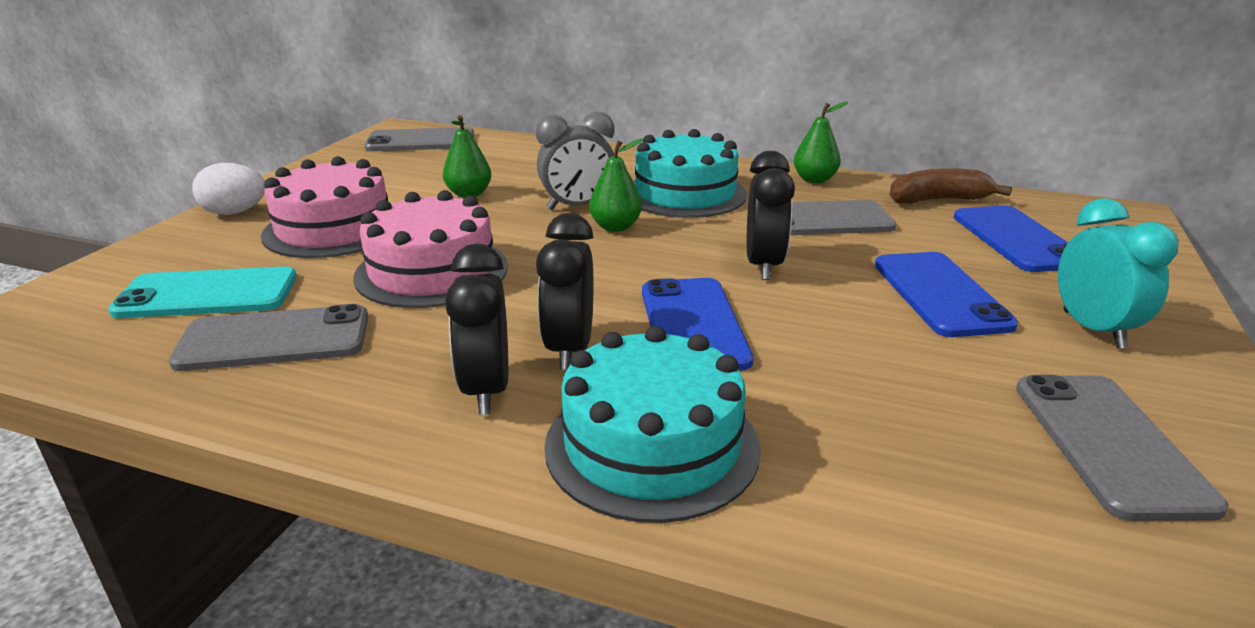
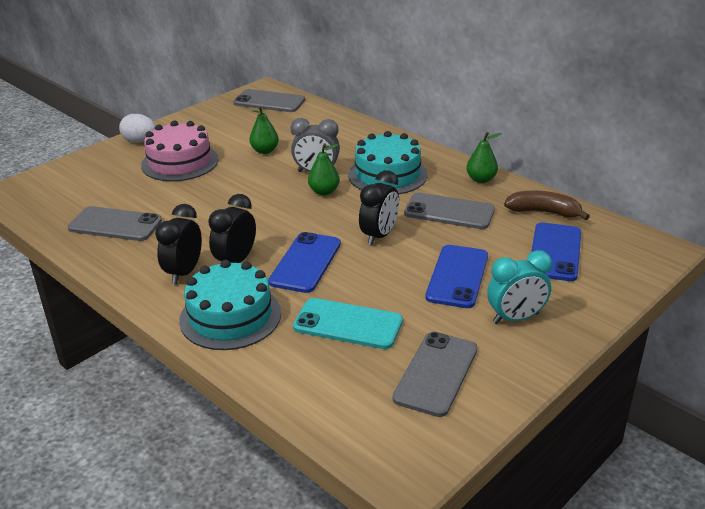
camera: 25 degrees right, 5 degrees up
turquoise phone [108,267,297,318] -> turquoise phone moved to [293,298,403,349]
pink cake [353,190,508,308] -> none
turquoise clock [1058,199,1179,349] -> turquoise clock turned 60 degrees clockwise [487,250,552,324]

